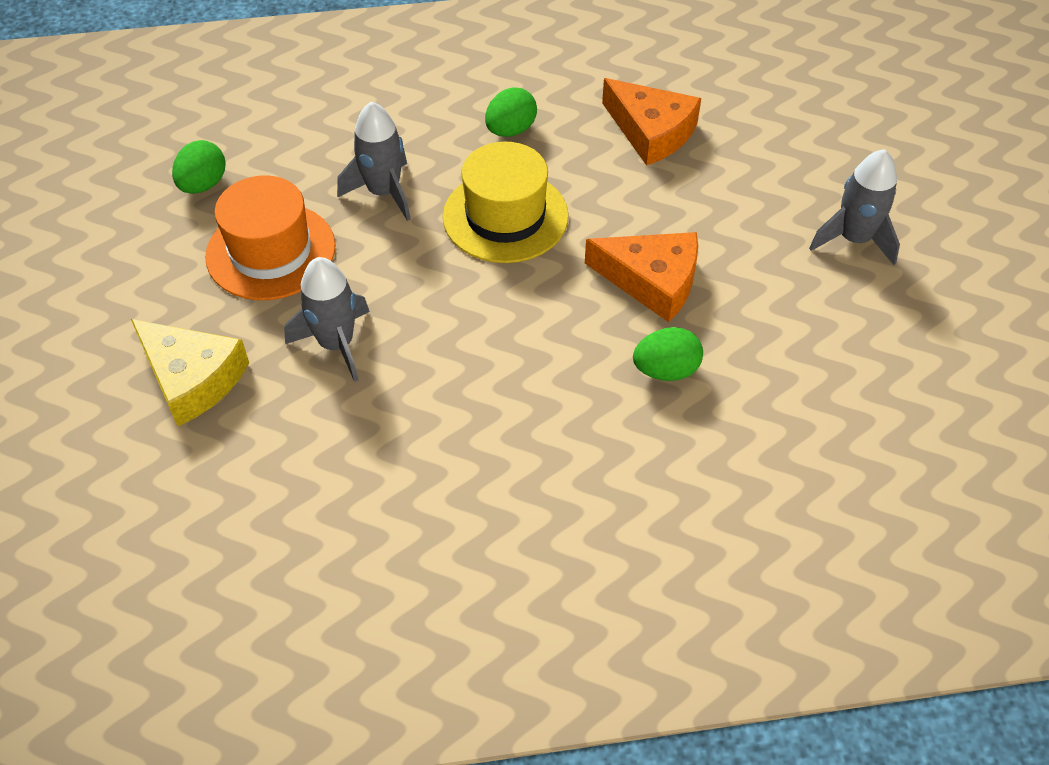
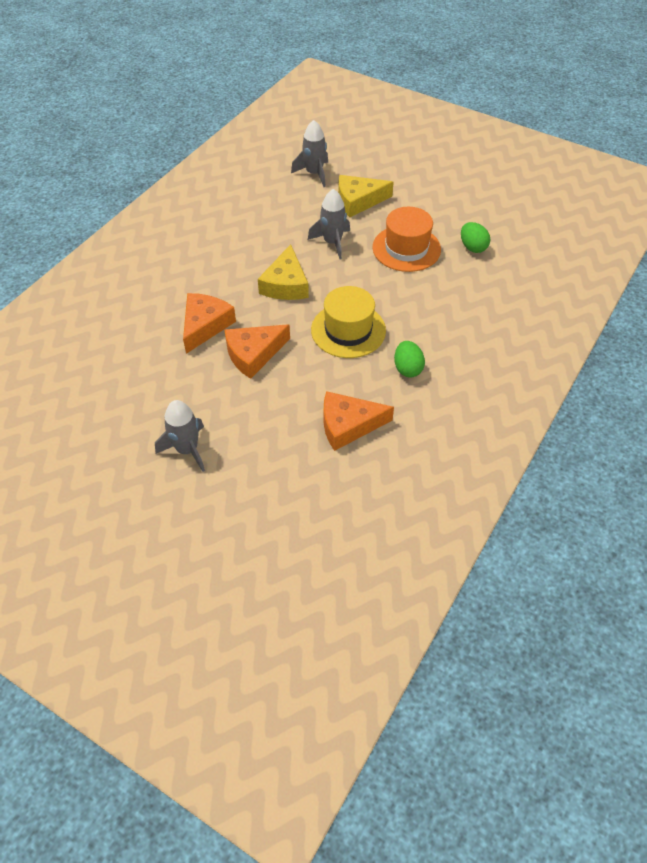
camera: 130 degrees right, 0 degrees up
grey rocket [337,101,411,221] -> grey rocket moved to [291,120,328,187]
green egg [633,327,703,381] -> orange cheese [183,293,236,354]
none -> yellow cheese [258,244,309,300]

